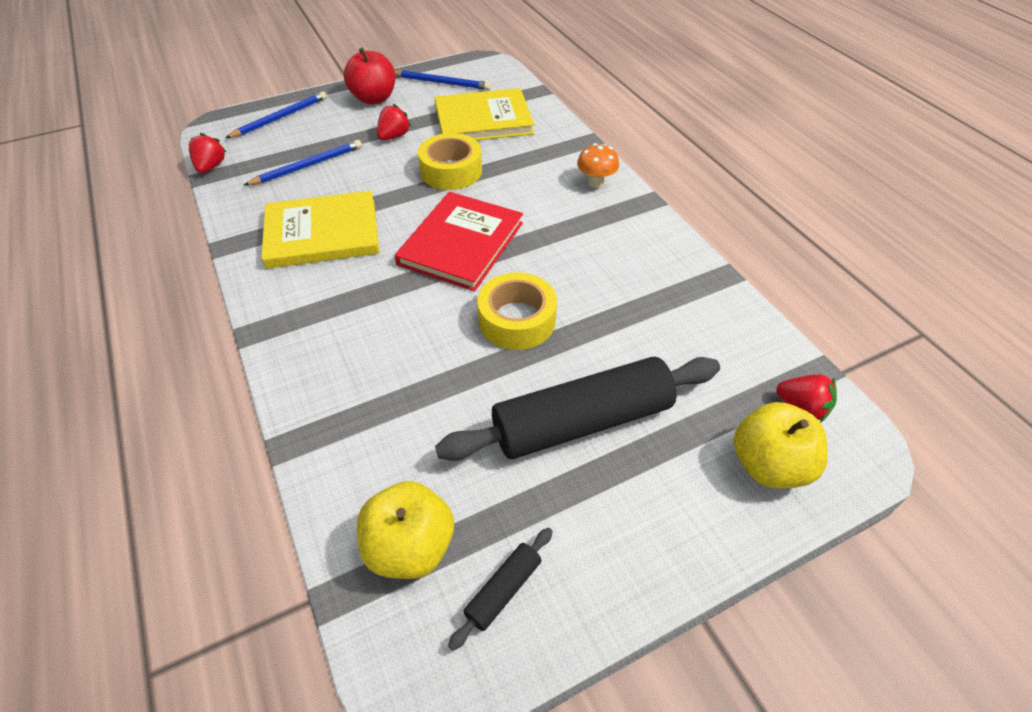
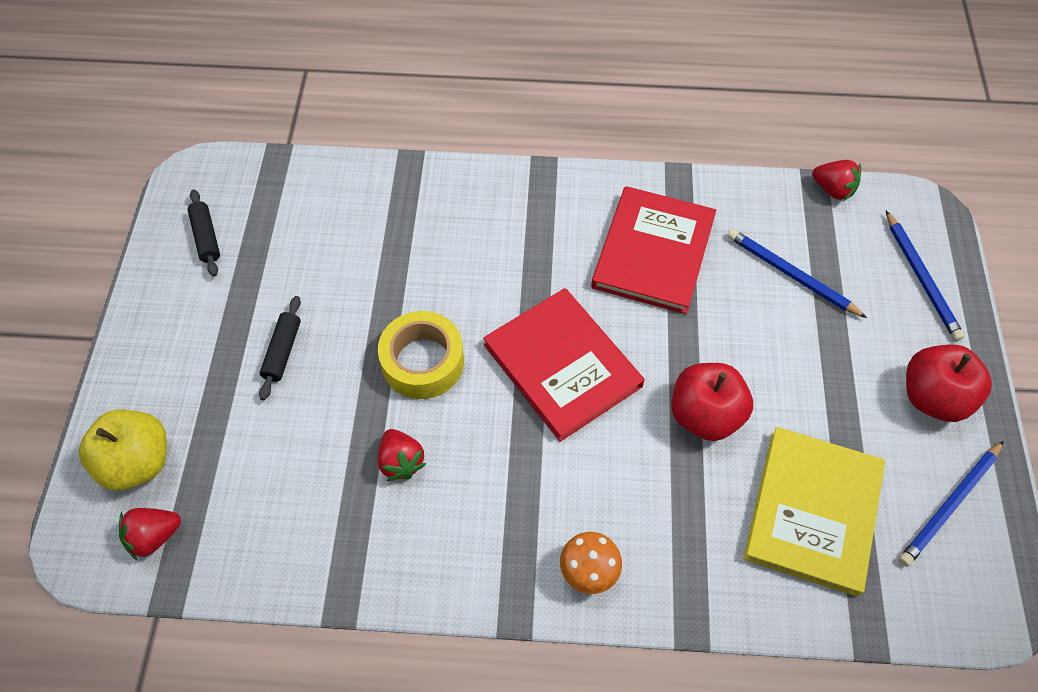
camera: 120 degrees right, 10 degrees up
blue pencil [244,140,362,185] -> blue pencil turned 135 degrees clockwise [727,229,867,318]
yellow book [261,191,379,269] -> red book [591,186,716,314]
yellow apple [357,481,454,579] -> none
red strawberry [377,104,411,140] -> red strawberry moved to [378,429,426,481]
yellow tape [418,133,482,190] -> red apple [671,363,753,441]
black rolling pin [435,357,720,461] -> black rolling pin [259,296,301,400], size x0.43

